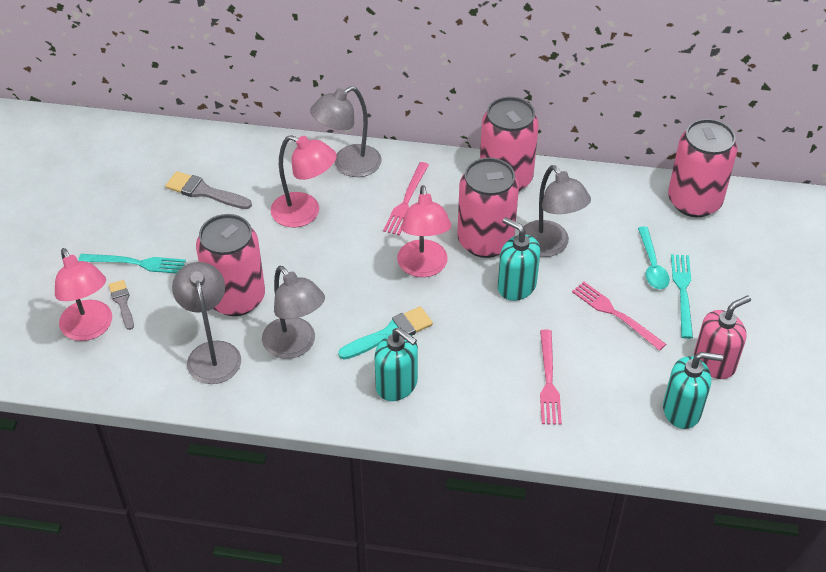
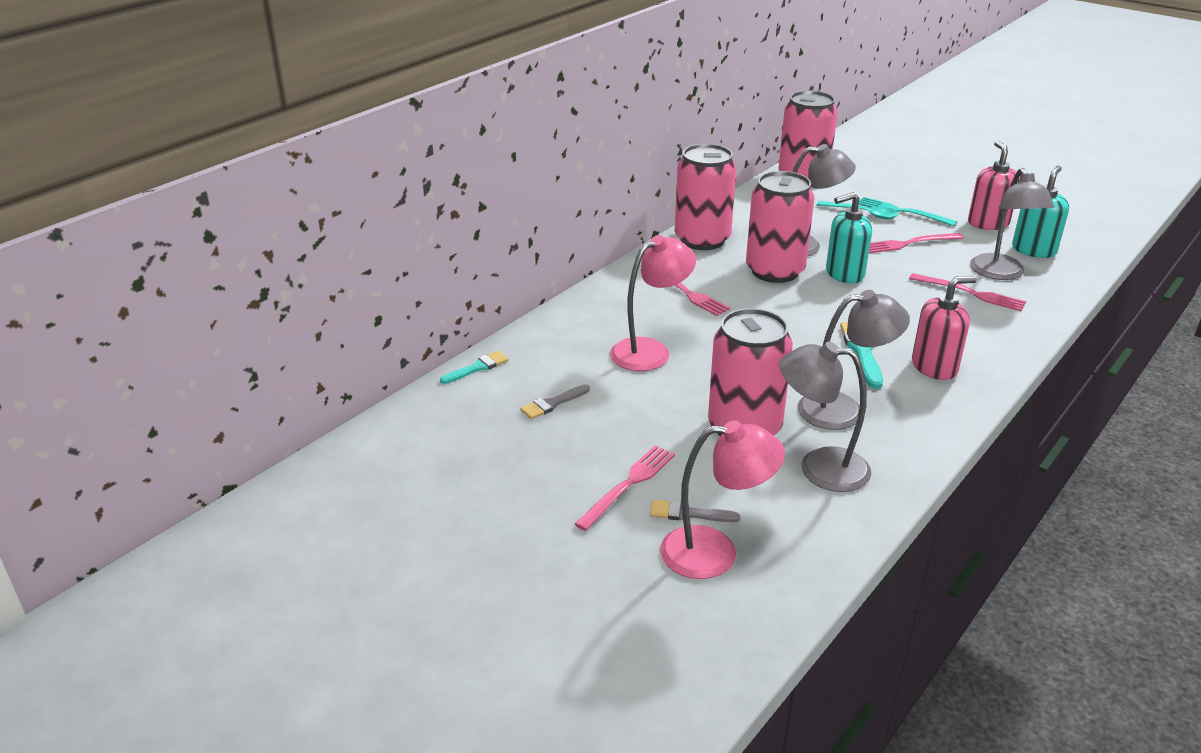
camera: 60 degrees left, 15 degrees down
turquoise fork [78,254,186,274] -> pink fork [575,445,675,531]
grey brush [165,171,252,209] -> grey brush [520,385,590,419], size x0.65
grey lamp [310,86,382,177] -> grey lamp moved to [970,168,1054,280]
turquoise soap dispenser [375,327,418,401] -> pink soap dispenser [912,276,977,380]
pink lamp [397,185,451,277] -> none
none -> turquoise brush [440,351,509,384]

